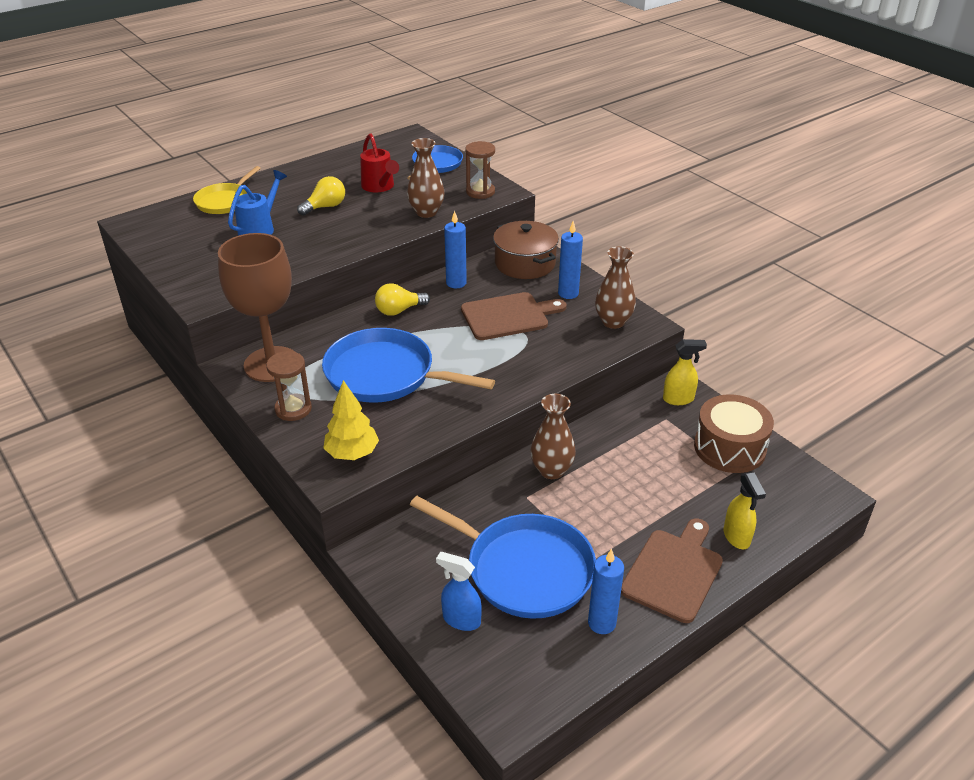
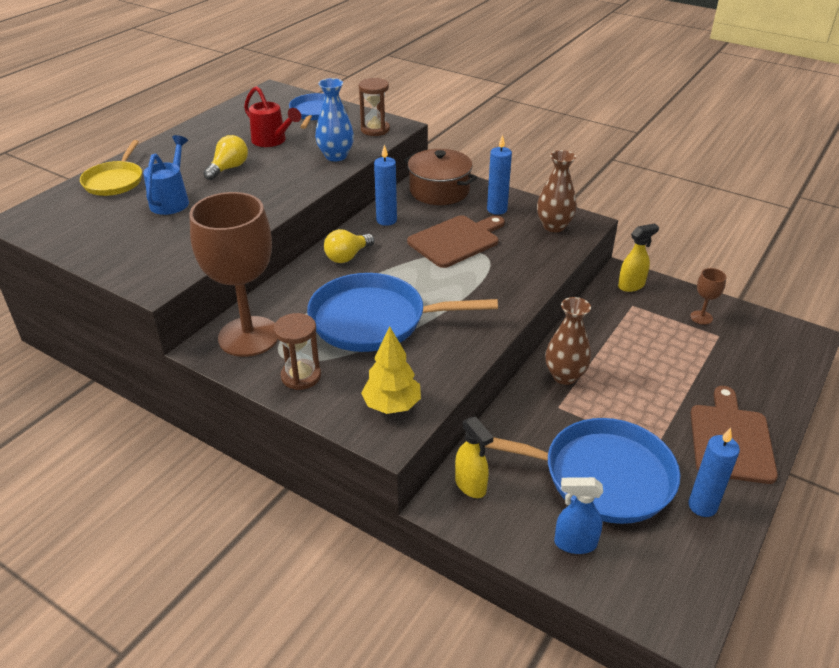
camera: 20 degrees left, 0 degrees up
brown vase [407,138,445,218] -> blue vase [315,78,354,162]
brown drum [694,395,774,473] -> brown goblet [690,268,726,325]
yellow spray bottle [724,472,766,549] -> yellow spray bottle moved to [455,417,494,498]

